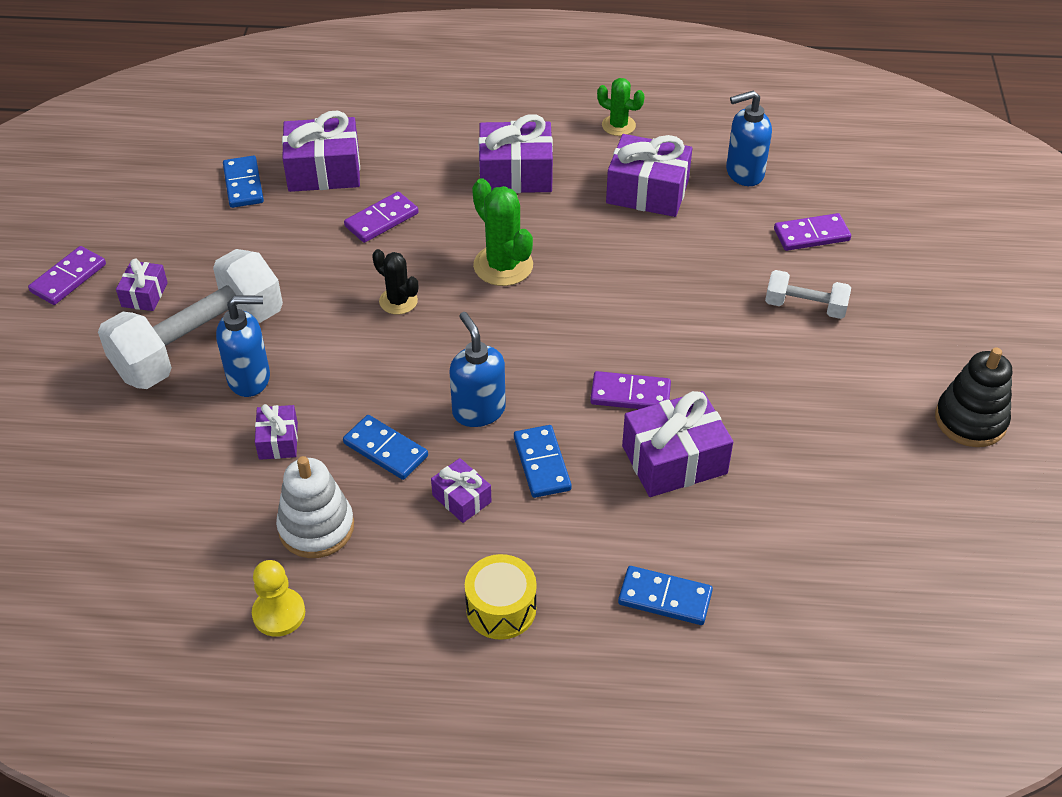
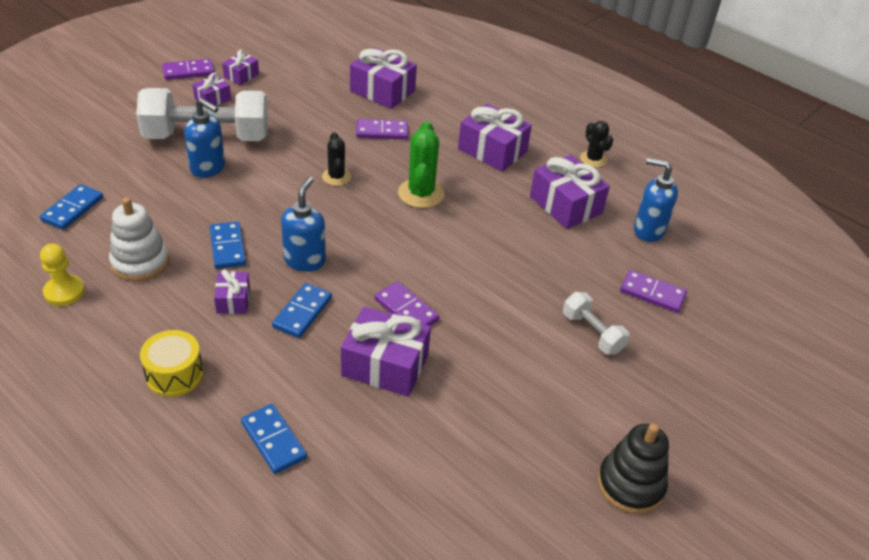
camera: 35 degrees right, 5 degrees down
blue domino [223,156,264,208] -> blue domino moved to [40,184,103,230]
purple gift [255,404,298,460] -> purple gift moved to [222,50,259,85]
green cactus [597,78,645,136] -> black cactus [580,121,613,167]

